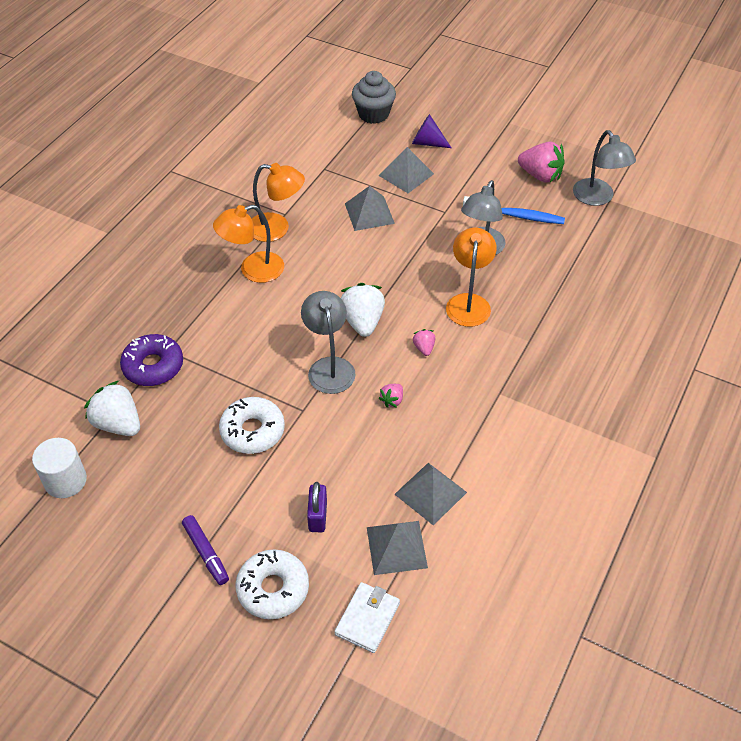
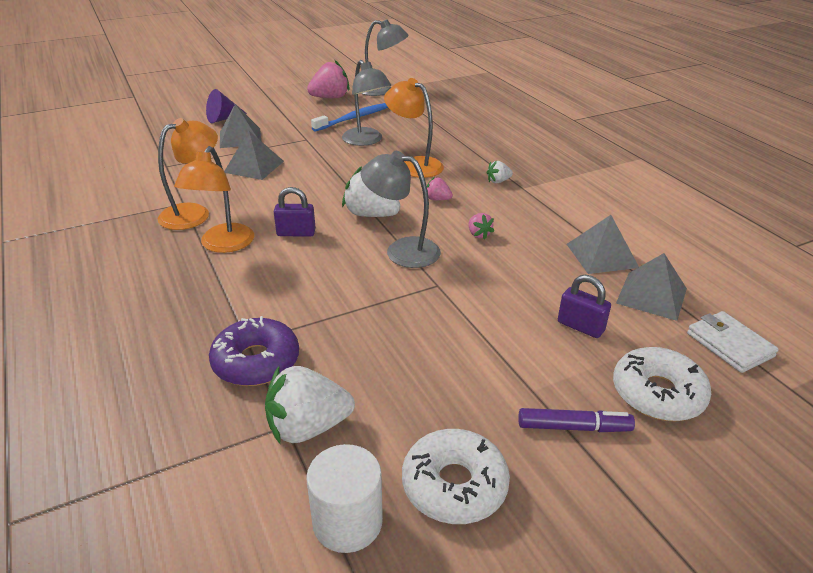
camera: 55 degrees left, 15 degrees down
white donut [219,397,285,454] -> white donut moved to [402,429,510,524]
grey cupcake [352,71,396,124] -> none
none -> purple padlock [274,187,316,237]
none -> white strawberry [487,161,513,183]

